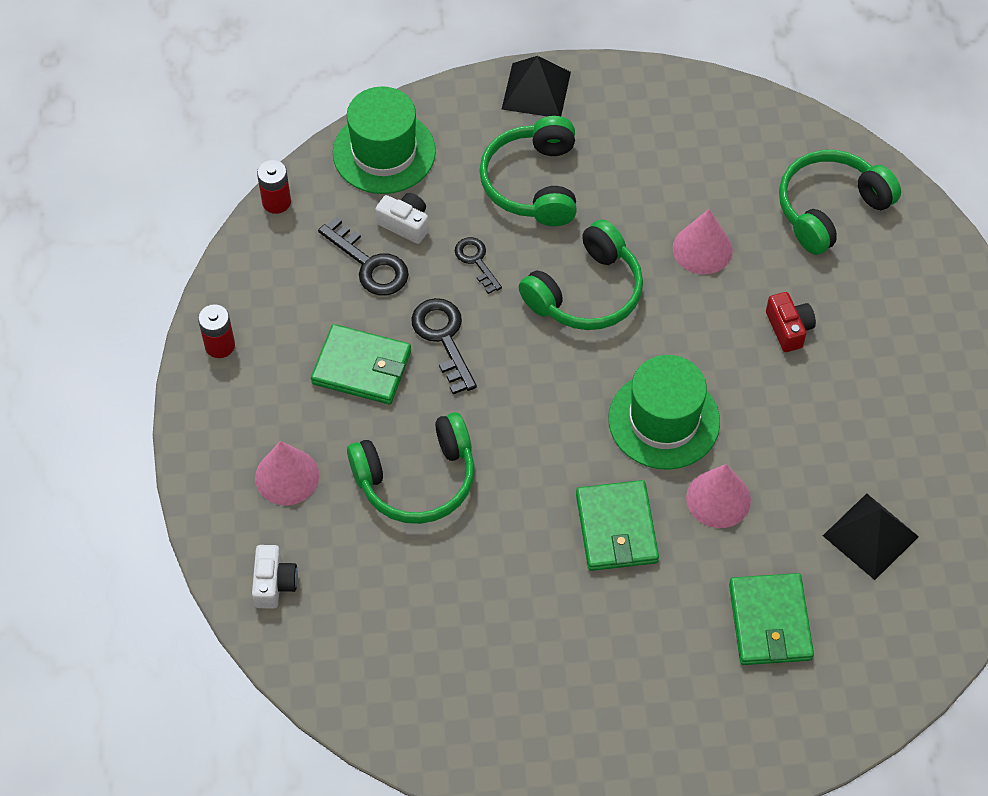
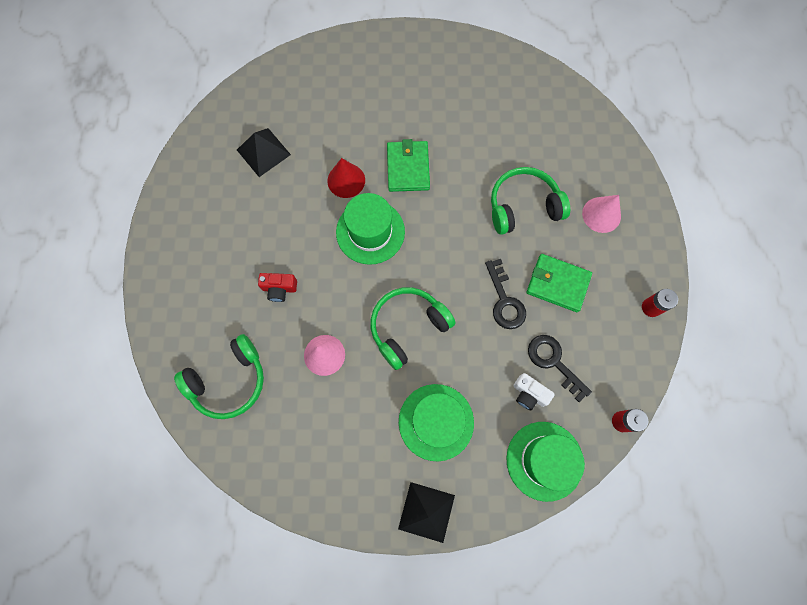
camera: 175 degrees left, 15 degrees up
white camera [252,545,298,609] -> none
black key [455,237,502,294] -> none
green headphones [479,116,577,226] -> green hat [399,384,474,461]
pink cone [686,464,751,528] -> red cone [327,158,365,198]
green wallet [729,573,814,665] -> none
red camera [766,292,816,352] -> red camera turned 75 degrees counterclockwise [258,273,297,302]

